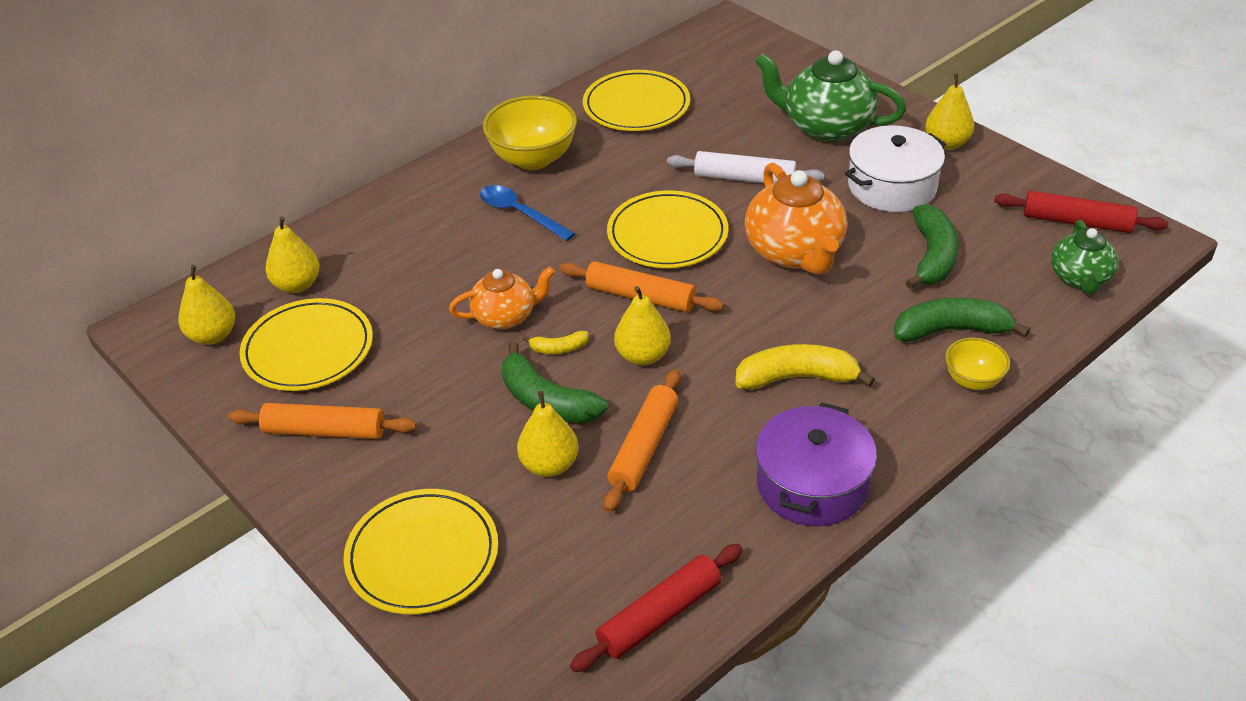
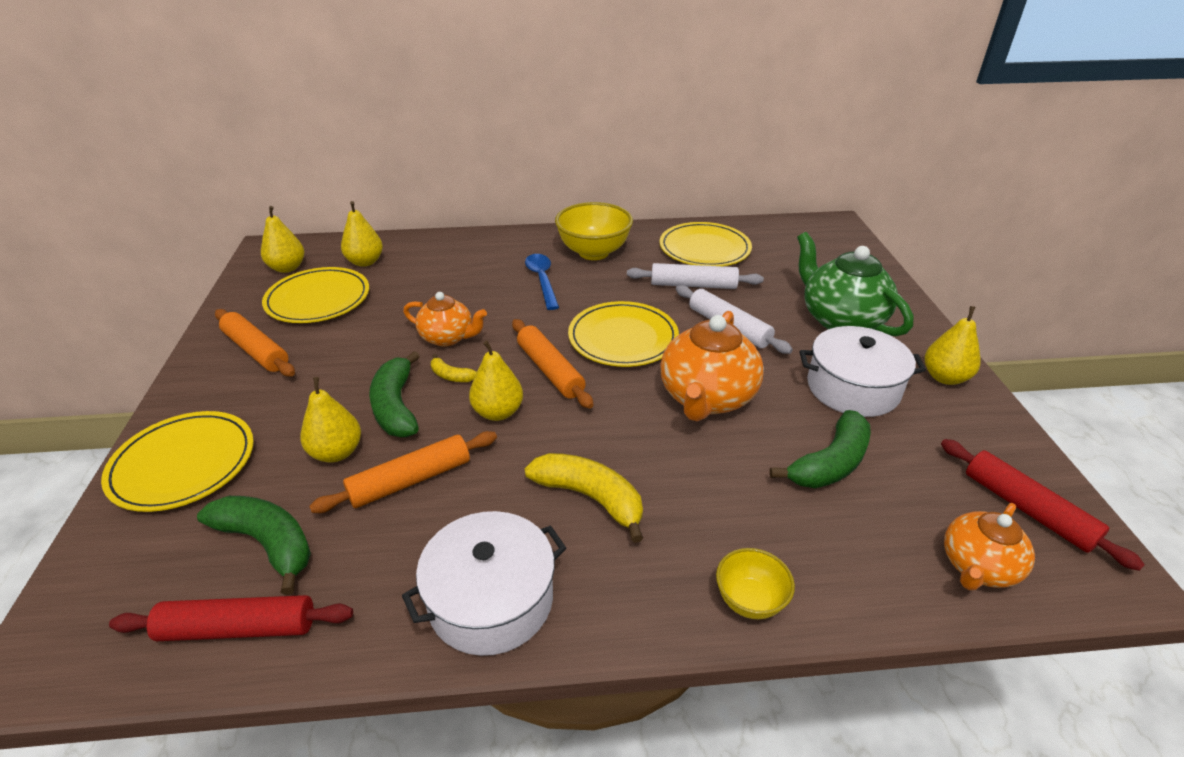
camera: 35 degrees right, 5 degrees down
purple pot [756,402,877,526] -> white pot [402,511,566,656]
green banana [894,298,1030,342] -> green banana moved to [197,496,311,595]
green teapot [1051,220,1118,294] -> orange teapot [944,503,1035,590]
none -> white rolling pin [627,263,764,289]

